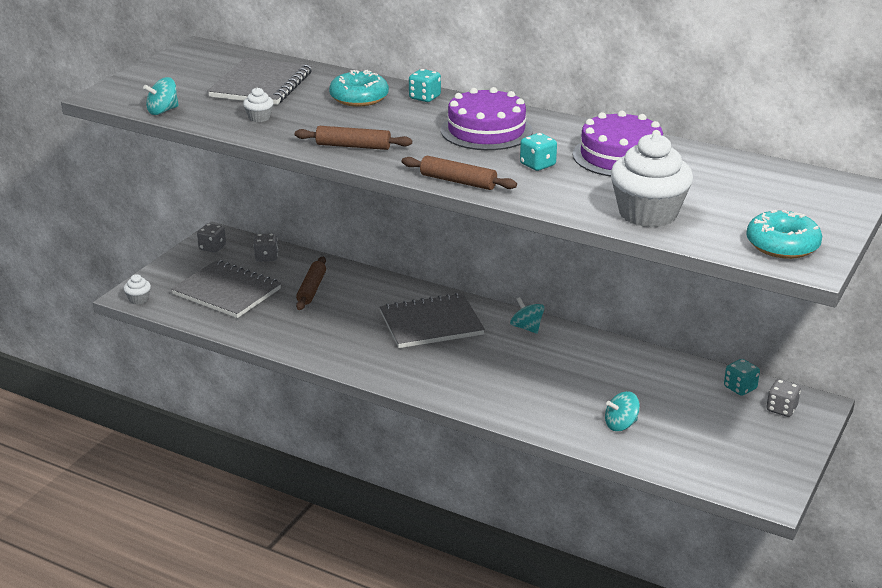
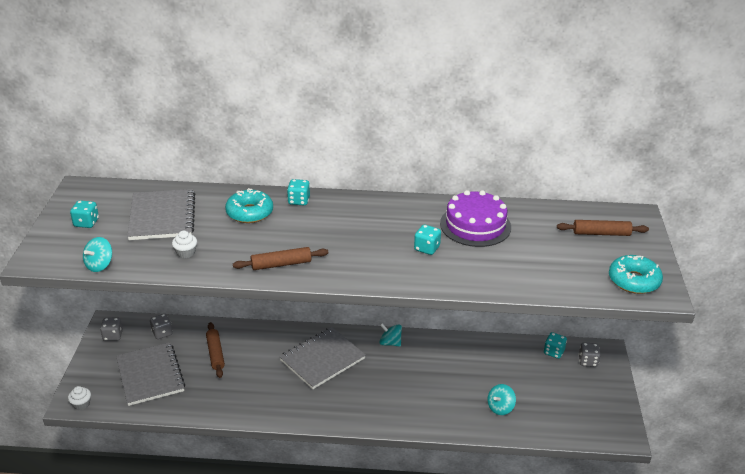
camera: 25 degrees left, 5 degrees up
grey notebook [171,260,281,318] -> grey notebook turned 60 degrees clockwise [116,343,185,406]
brown rolling pin [402,156,517,190] -> brown rolling pin moved to [557,220,649,236]
purple cake [441,87,533,150] -> none
white cupcake [611,133,693,228] -> none
none -> turquoise dice [70,200,99,228]

